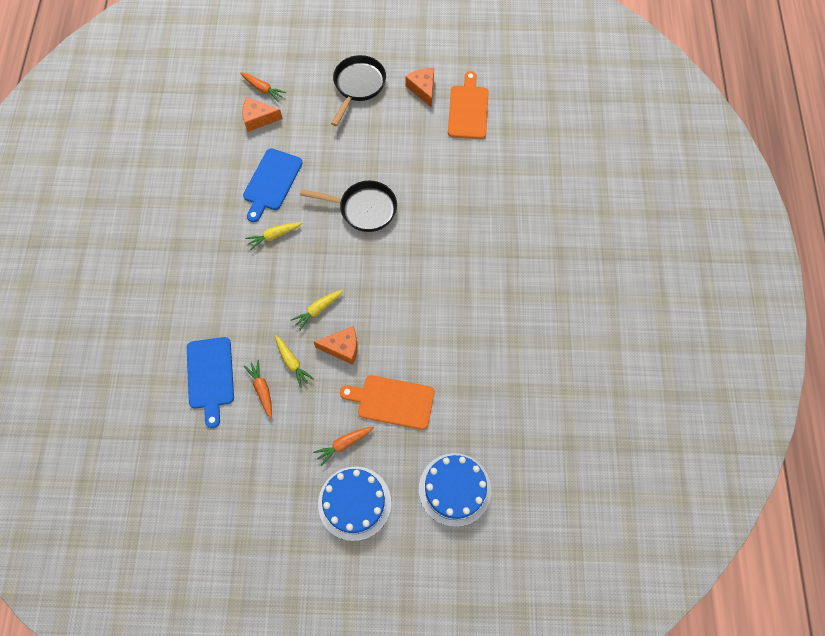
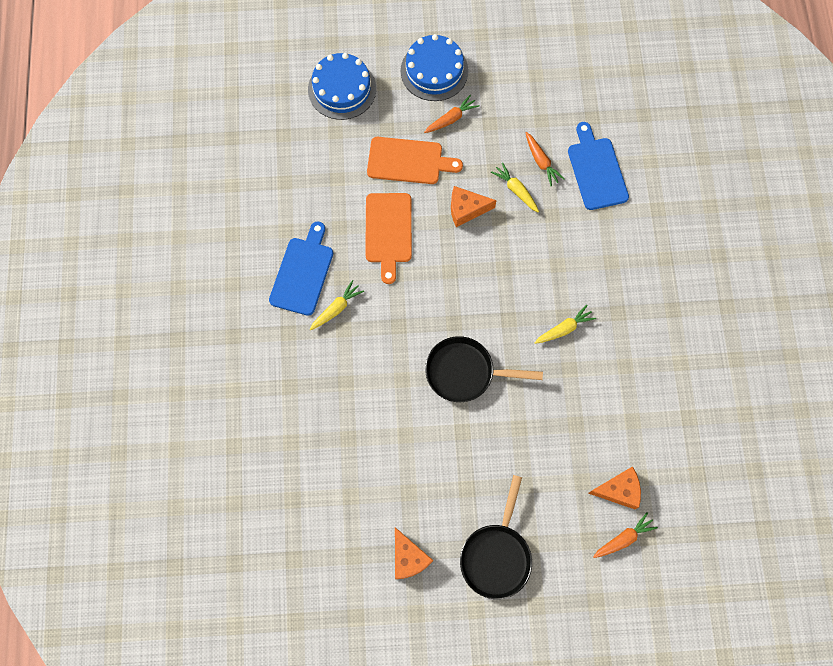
camera: 175 degrees right, 5 degrees up
orange carrot [240,73,286,102] -> orange carrot turned 120 degrees clockwise [593,512,658,558]
blue cutting board [243,148,303,222] -> blue cutting board moved to [269,222,333,316]
yellow carrot [291,290,343,331] -> yellow carrot moved to [309,280,364,330]
orange cutting board [448,71,489,139] -> orange cutting board moved to [365,193,412,284]

